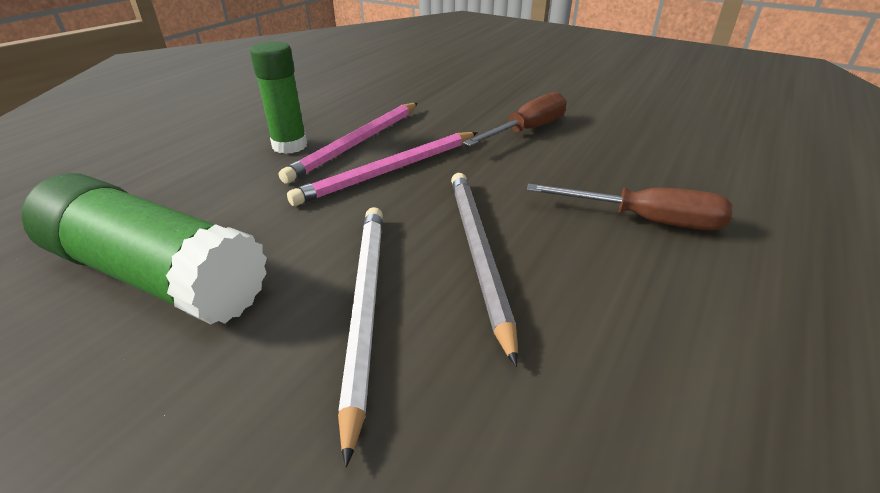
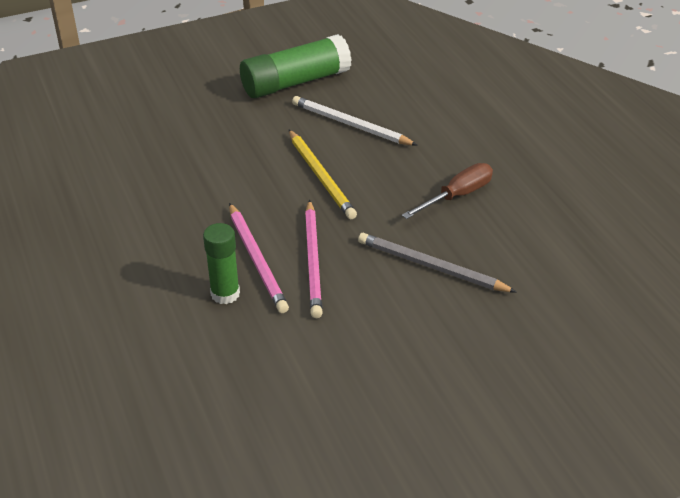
camera: 55 degrees left, 5 degrees up
green glue stick [21,173,267,324] -> green glue stick moved to [240,34,352,98]
white pencil [338,207,383,467] -> white pencil moved to [292,96,418,146]
brown screwdriver [463,92,567,146] -> yellow pencil [289,130,357,219]

